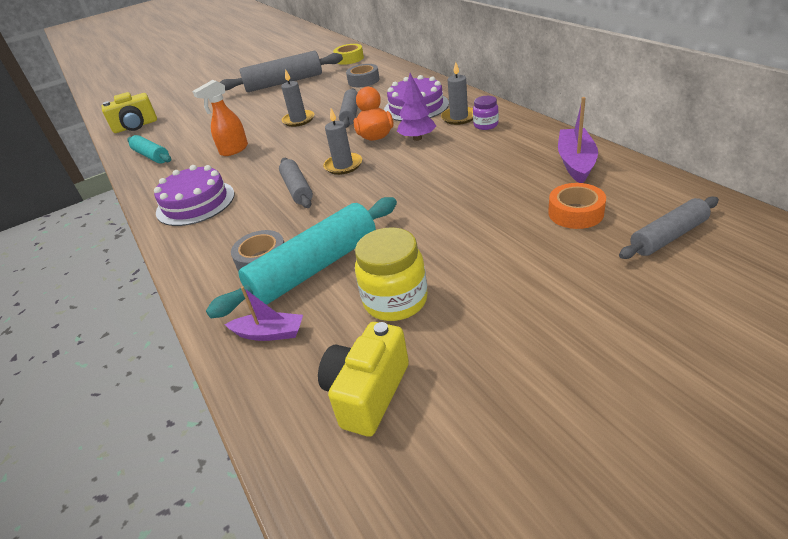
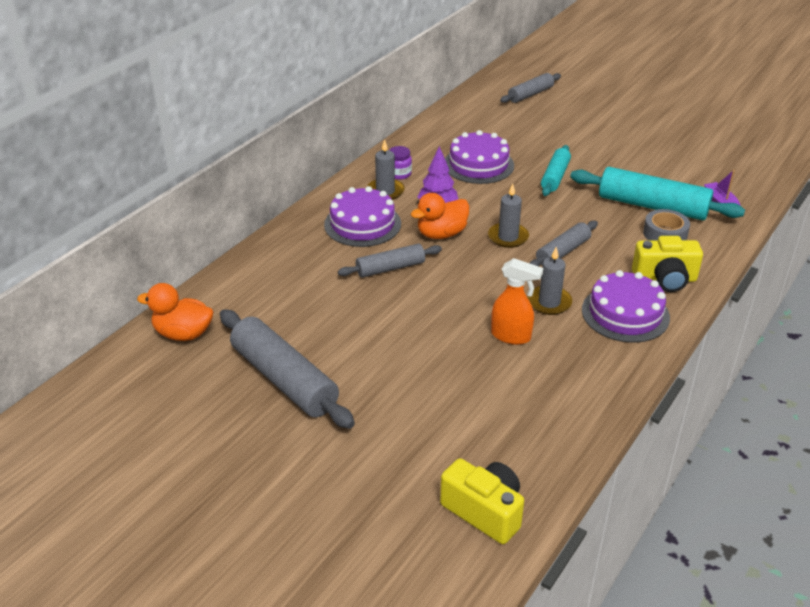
camera: 120 degrees left, 0 degrees up
turquoise rolling pin [127,135,171,164] -> turquoise rolling pin moved to [541,145,571,196]
grey candle [281,69,314,127] -> grey candle moved to [527,247,572,315]
yellow camera [318,322,409,437] -> yellow camera moved to [632,236,703,292]
yellow tape [333,44,364,65] -> orange duck [137,283,214,341]
grey tape [346,64,380,87] -> none
yellow jar [355,227,428,321] -> none
orange tape [548,183,606,229] -> none
purple boat [558,97,598,183] -> none
grey rolling pin [619,196,719,259] -> grey rolling pin turned 75 degrees counterclockwise [500,73,561,103]
none -> purple cake [445,130,514,184]

